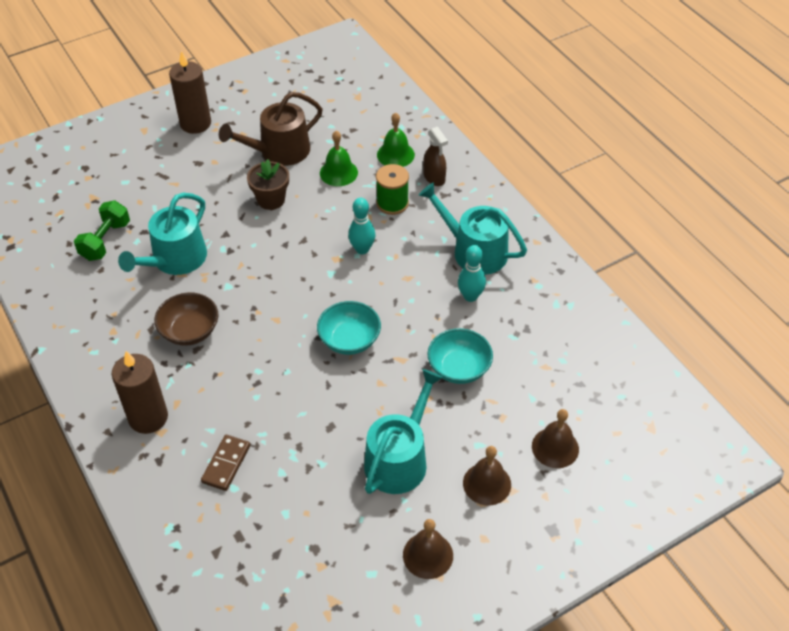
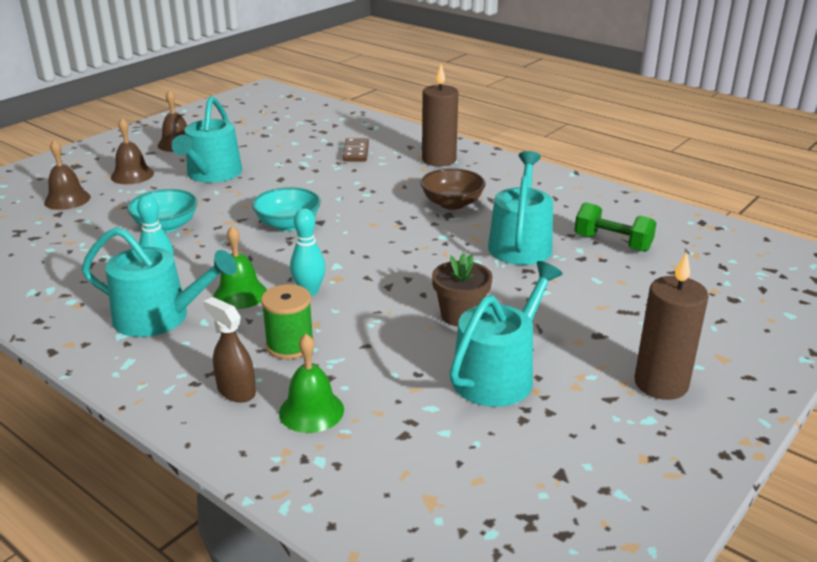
camera: 160 degrees right, 20 degrees down
green dumbbell [74,200,130,261] -> green dumbbell turned 60 degrees counterclockwise [574,202,657,252]
brown watering can [219,92,323,166] -> turquoise watering can [450,261,562,407]
green bell [320,131,358,186] -> green bell moved to [213,226,267,309]

